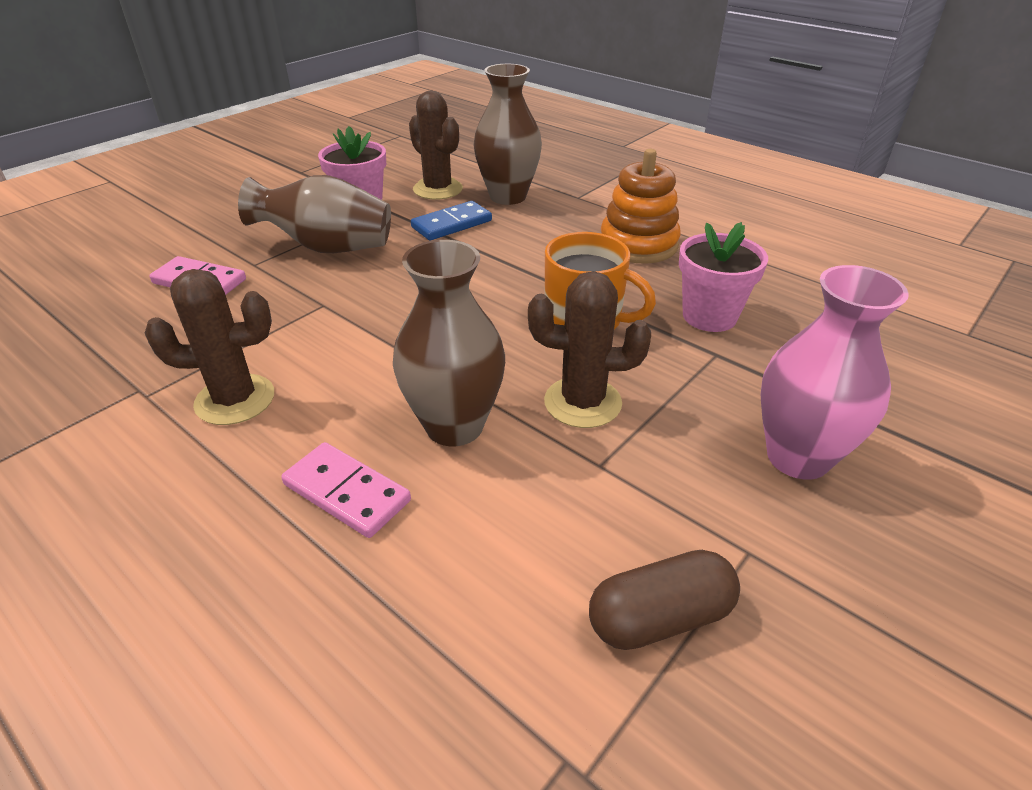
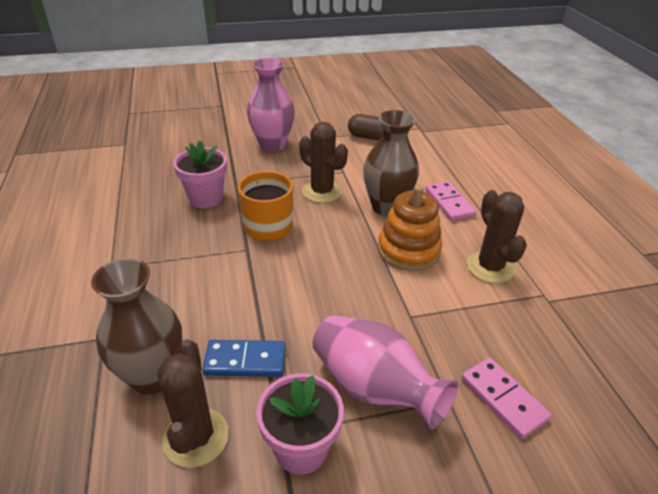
camera: 145 degrees left, 0 degrees up
brown cactus [144,269,274,425] -> brown cactus turned 45 degrees clockwise [467,190,527,283]
brown vase [238,175,391,253] -> pink vase [312,315,458,429]
orange stacking toy [601,149,681,264] -> orange stacking toy moved to [378,185,442,271]

